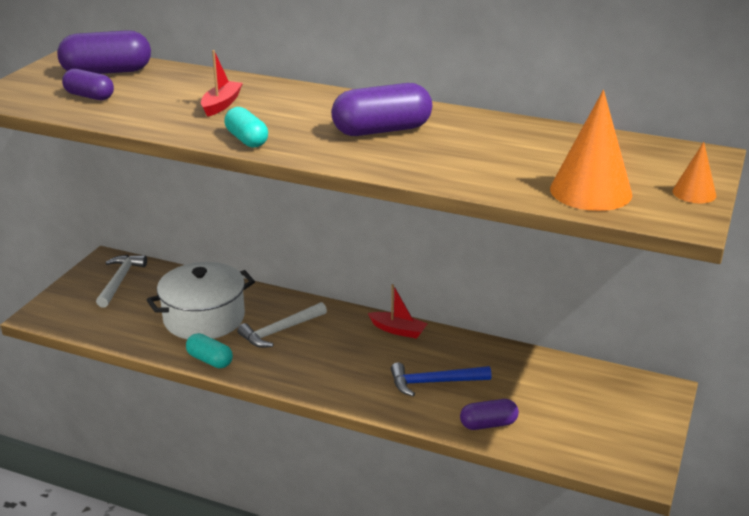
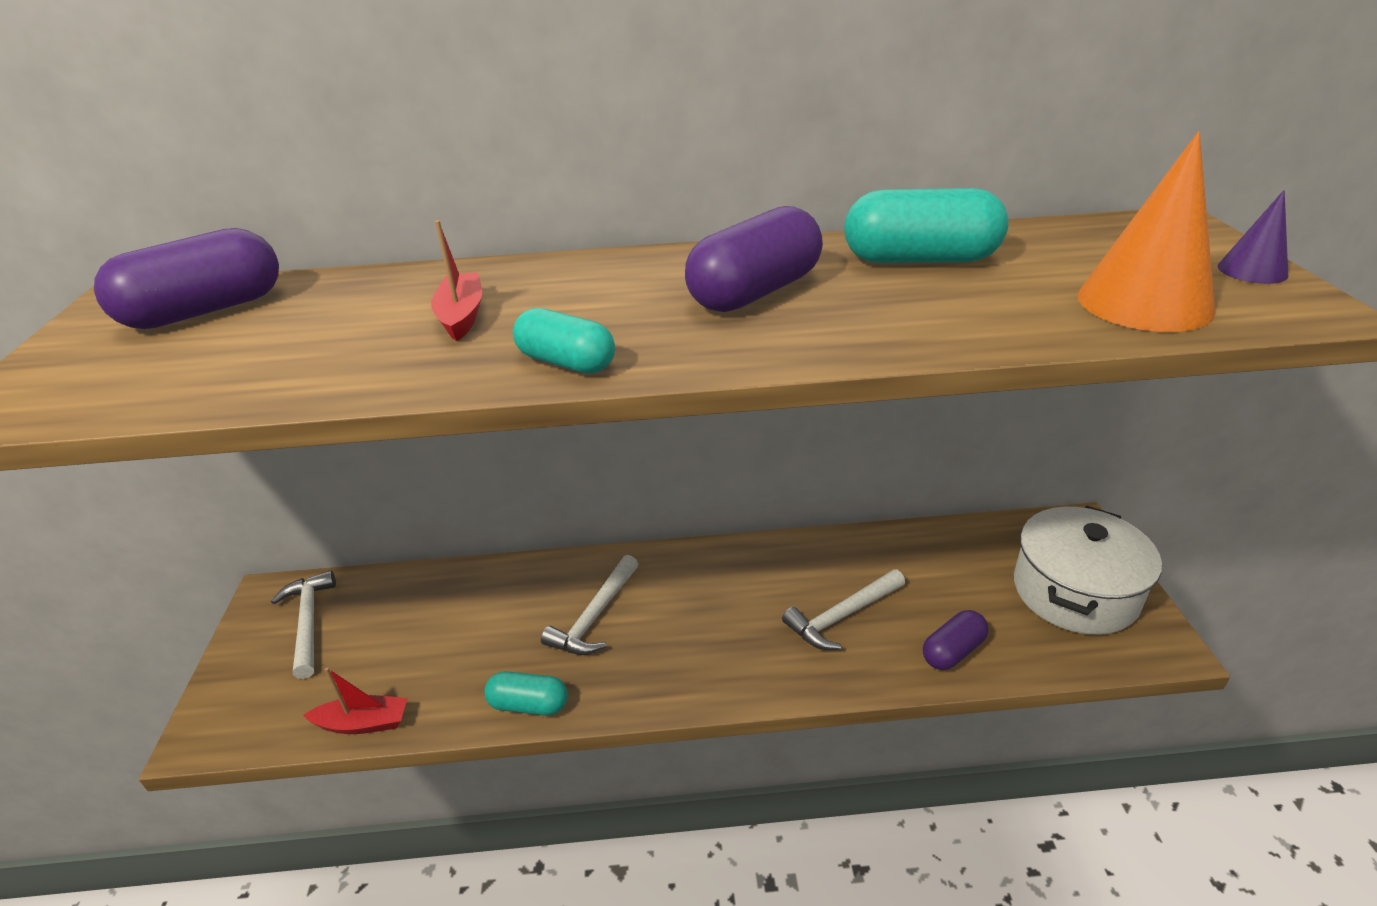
camera: 25 degrees left, 5 degrees up
purple capsule [62,69,114,100] -> none
white pot [146,262,255,339] -> white pot moved to [1014,506,1162,635]
red boat [368,284,428,339] -> red boat moved to [303,667,407,734]
blue hammer [391,362,491,396] -> white hammer [782,569,905,650]
orange cone [672,142,717,203] -> purple cone [1218,190,1288,284]
none -> turquoise capsule [844,188,1009,263]

